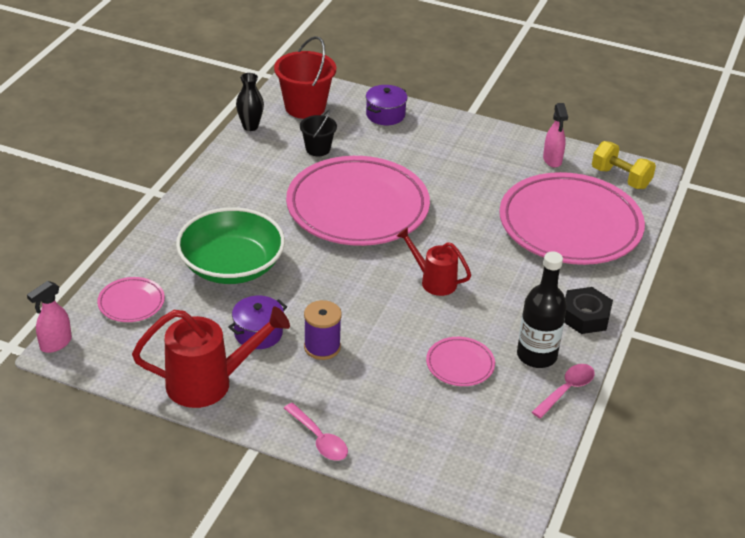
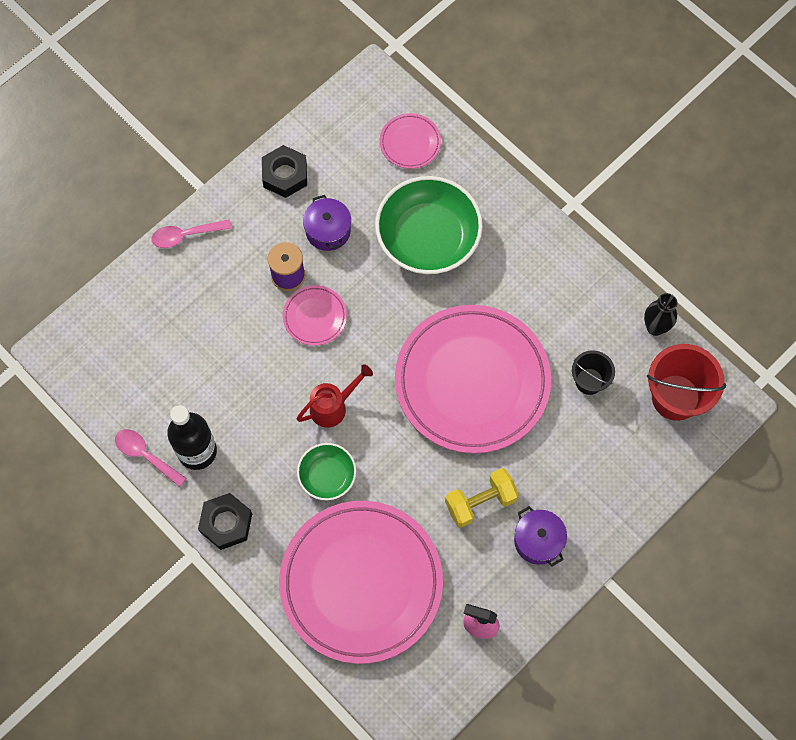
camera: 115 degrees right, 30 degrees up
pink spray bottle [27,281,72,353] -> none
red watering can [132,307,290,408] -> black nut [262,145,307,198]
purple pot [366,85,407,125] -> purple pot moved to [514,506,567,566]
pink plate [426,337,495,386] -> pink plate moved to [283,285,347,346]
pink spoon [532,364,595,419] -> pink spoon turned 150 degrees clockwise [115,429,187,487]
yellow dumbbell [592,141,656,189] -> yellow dumbbell moved to [445,468,519,528]
none -> green bowl [297,443,356,500]

